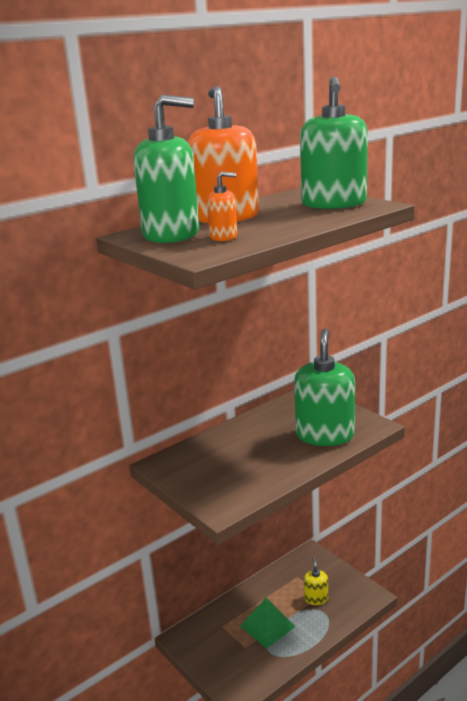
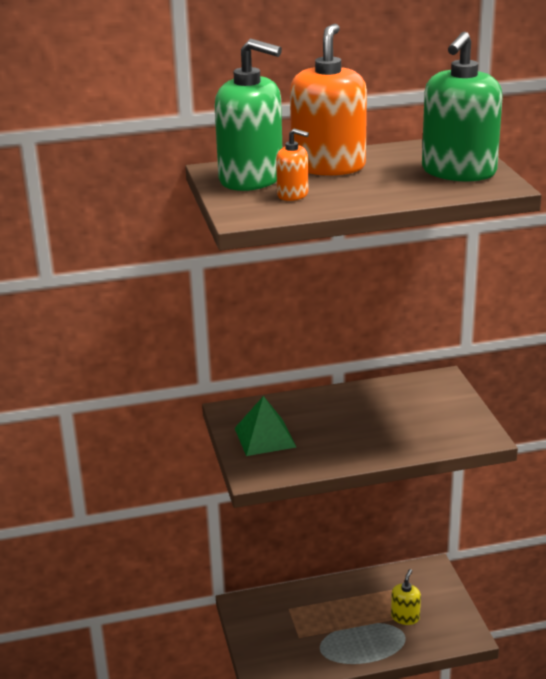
camera: 25 degrees right, 5 degrees up
green pyramid [241,598,295,649] -> green pyramid moved to [235,396,296,456]
green soap dispenser [294,329,355,446] -> none

